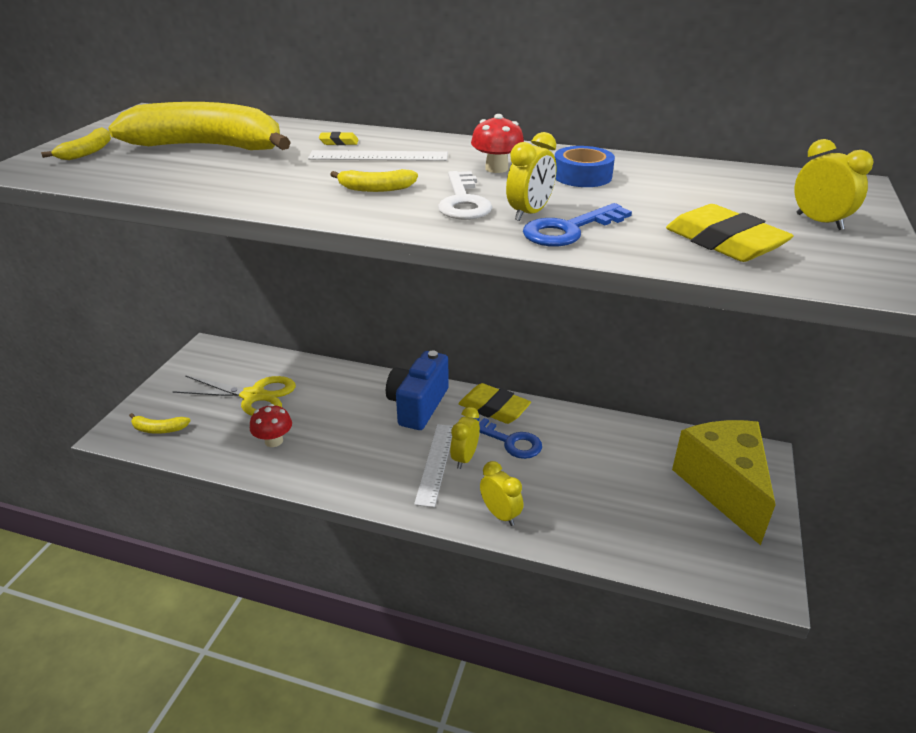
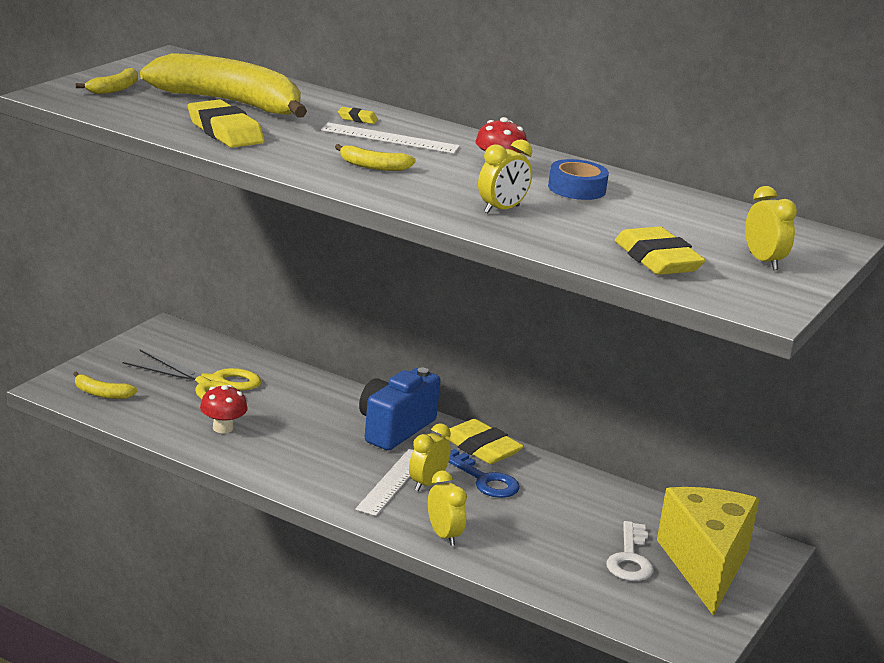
camera: 10 degrees right, 10 degrees down
white key [438,171,492,220] -> white key moved to [607,521,654,581]
blue key [523,203,632,247] -> none
none -> yellow eraser [188,99,264,148]

